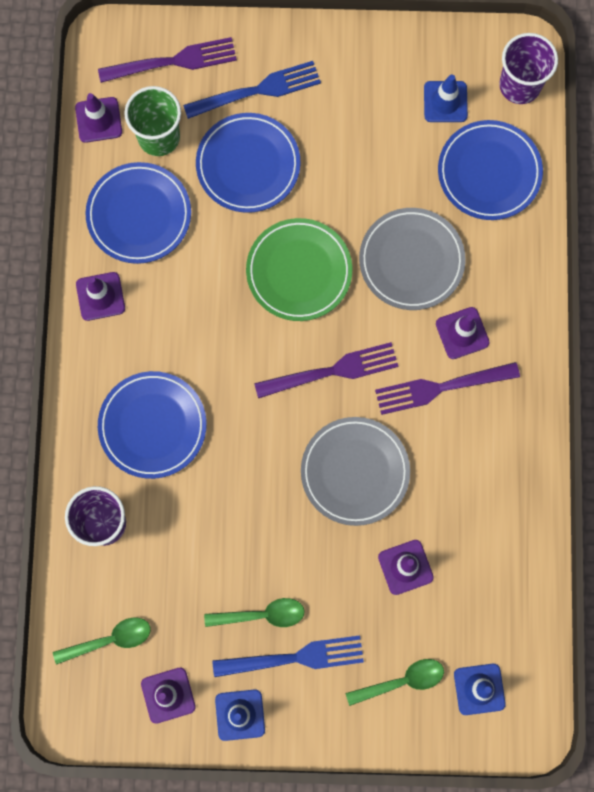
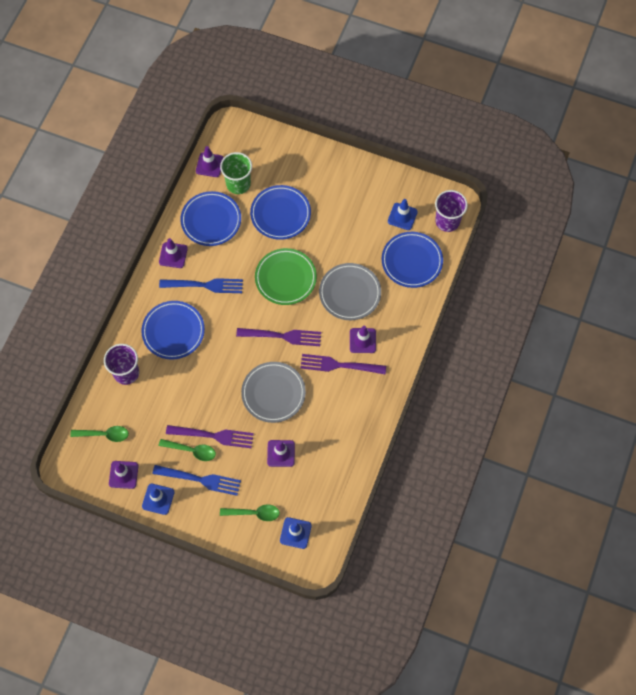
camera: 20 degrees right, 10 degrees down
purple fork [98,37,237,83] -> purple fork moved to [166,425,254,448]
blue fork [183,61,321,119] -> blue fork moved to [159,278,243,293]

